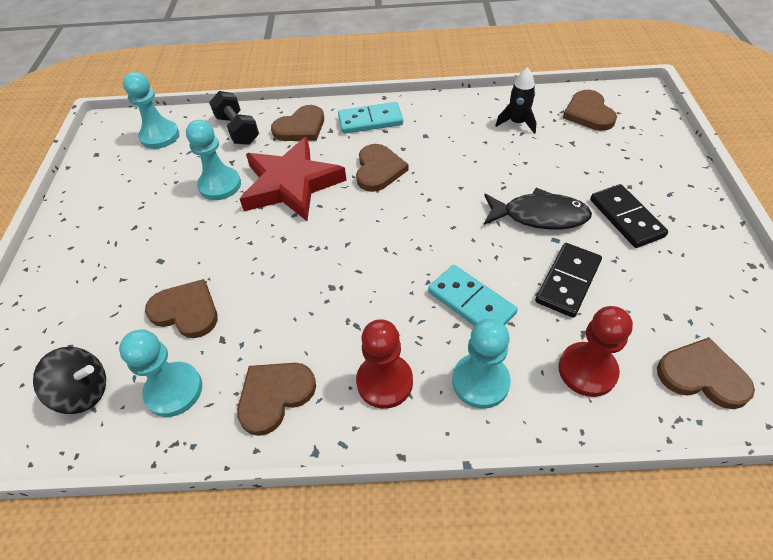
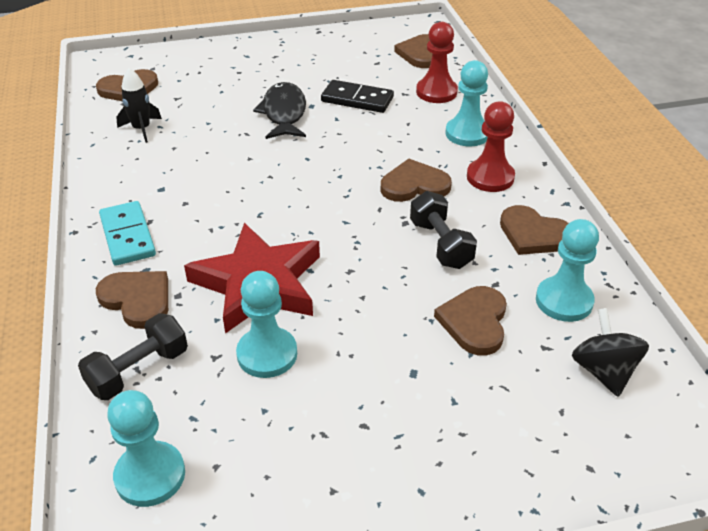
camera: 105 degrees left, 10 degrees down
brown heart [356,144,409,192] -> brown heart moved to [380,159,452,202]
turquoise domino [428,265,518,326] -> none
black domino [590,184,668,248] -> none
none -> black dumbbell [410,191,477,269]

